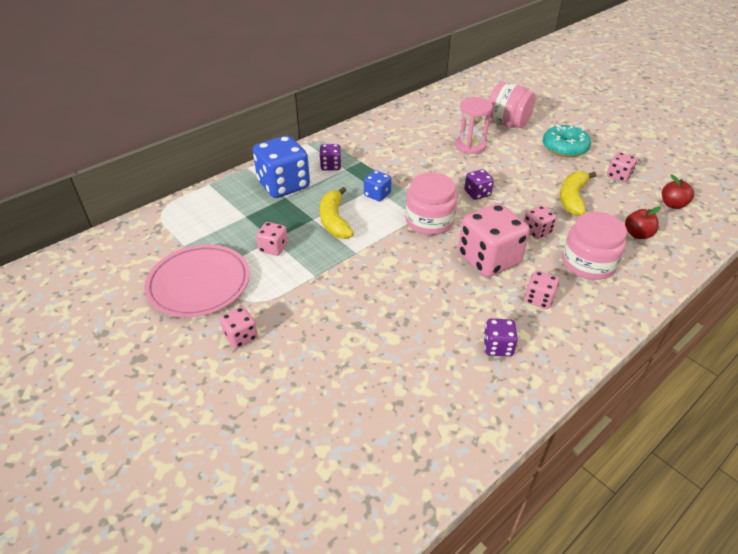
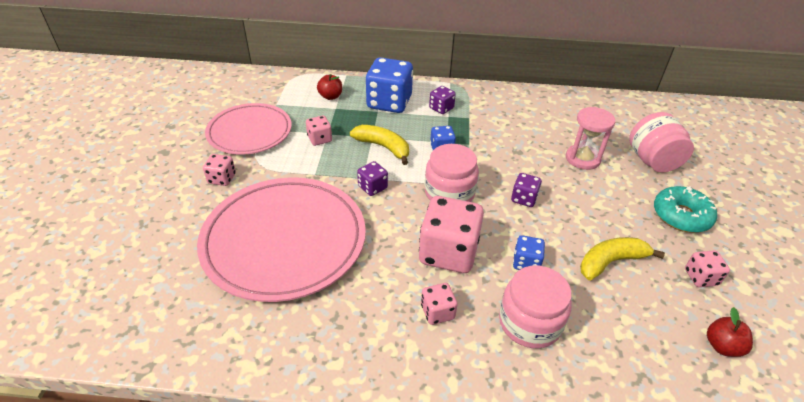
camera: 45 degrees right, 0 degrees up
yellow banana [320,187,354,239] -> yellow banana turned 90 degrees clockwise [350,125,409,165]
purple dice [484,319,518,357] -> purple dice moved to [357,161,388,196]
pink dice [524,205,556,239] -> blue dice [513,235,545,270]
red apple [625,207,661,239] -> red apple moved to [317,74,342,100]
none -> pink plate [197,177,366,302]

